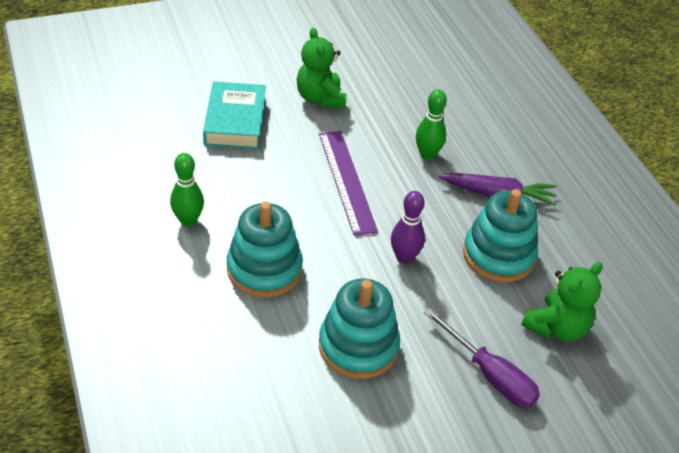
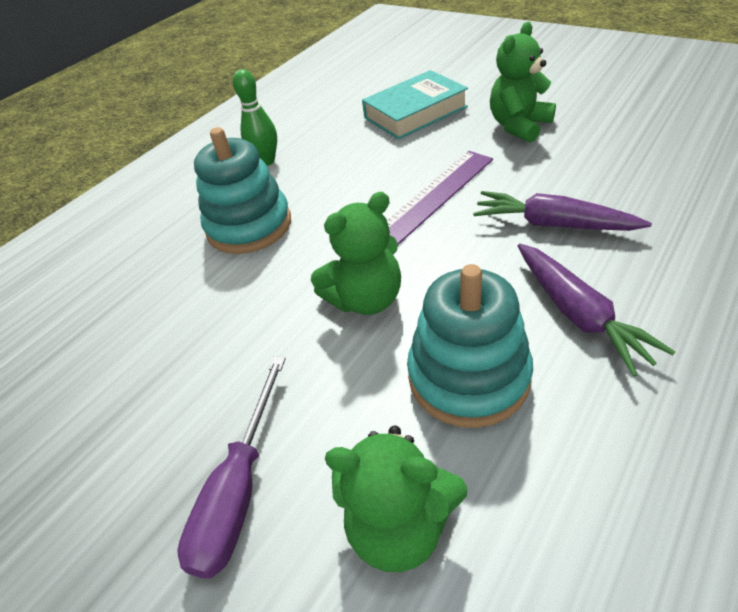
camera: 65 degrees right, 0 degrees up
turquoise stacking toy [319,278,400,379] -> none
purple bowling pin [391,191,425,264] -> green teddy bear [311,192,401,315]
green bowling pin [416,89,447,160] -> purple carrot [473,191,652,231]

